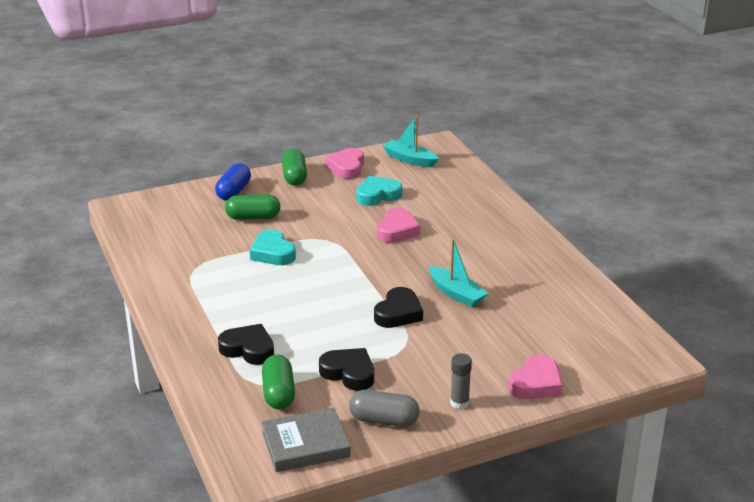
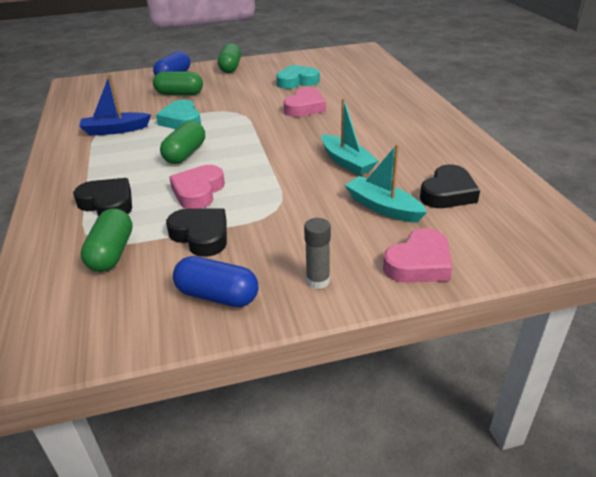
camera: 10 degrees right, 5 degrees up
grey book [262,407,351,472] -> none
pink heart [325,148,364,179] -> pink heart moved to [169,165,225,209]
grey capsule [349,390,419,427] -> blue capsule [173,256,258,307]
black heart [374,287,423,328] -> black heart moved to [420,165,480,208]
turquoise boat [383,115,439,167] -> turquoise boat moved to [345,144,427,223]
none -> blue boat [79,74,151,136]
none -> green capsule [160,121,205,164]

